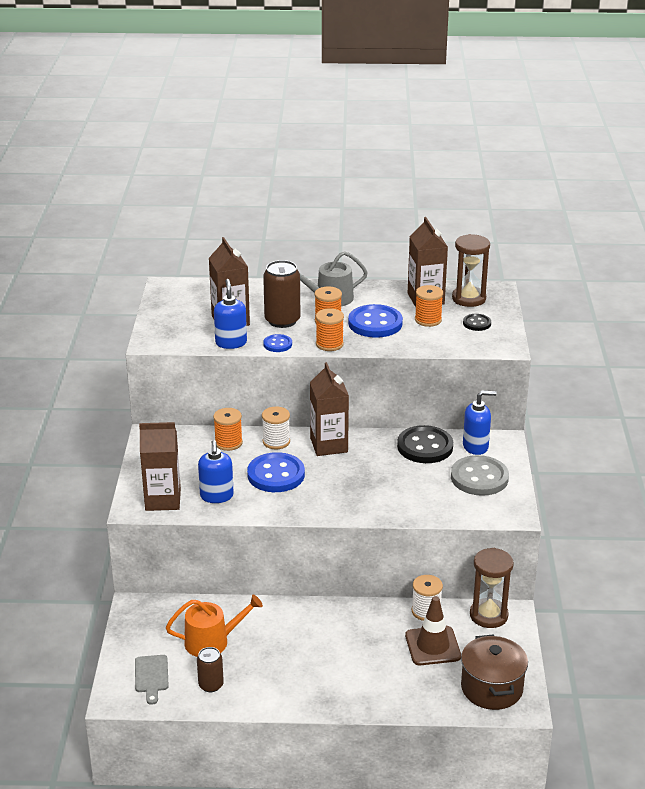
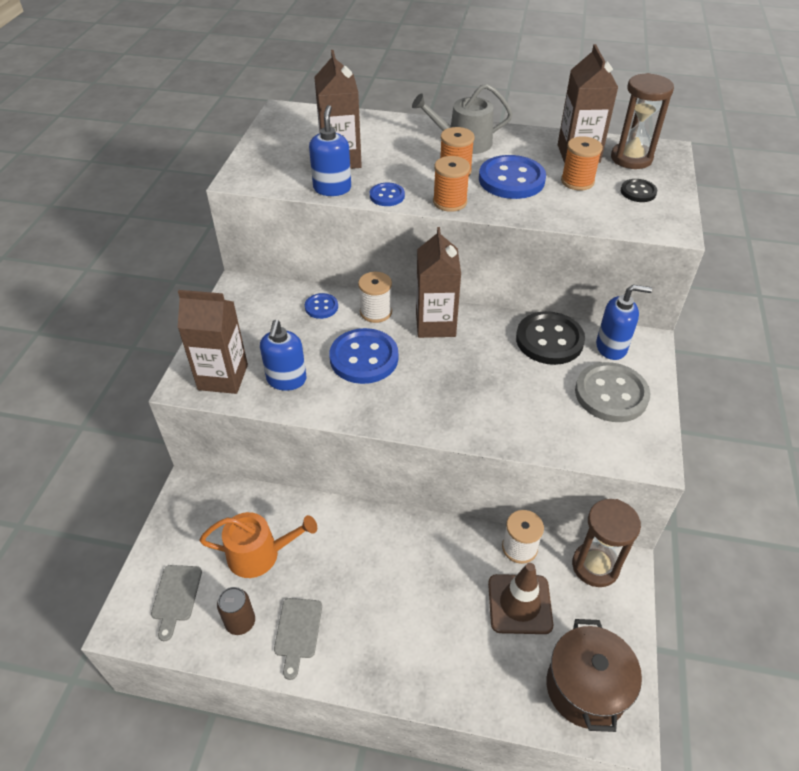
camera: 10 degrees right, 15 degrees up
orange spool [213,408,243,451] -> blue button [305,293,338,319]
brown can [263,260,300,328] -> none
none -> grey cutting board [274,598,322,680]

